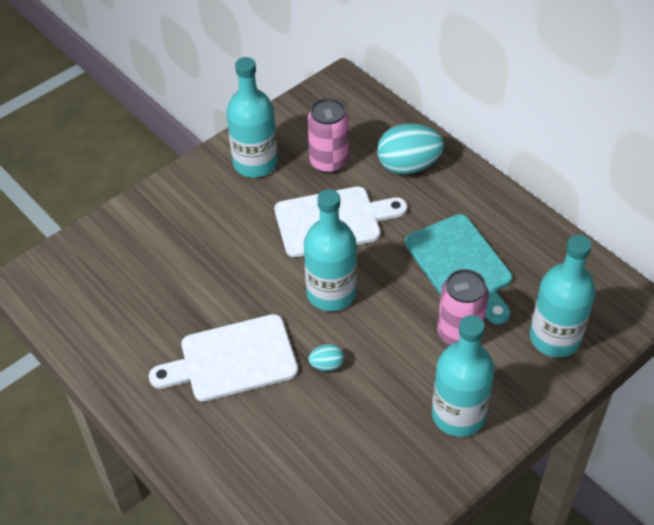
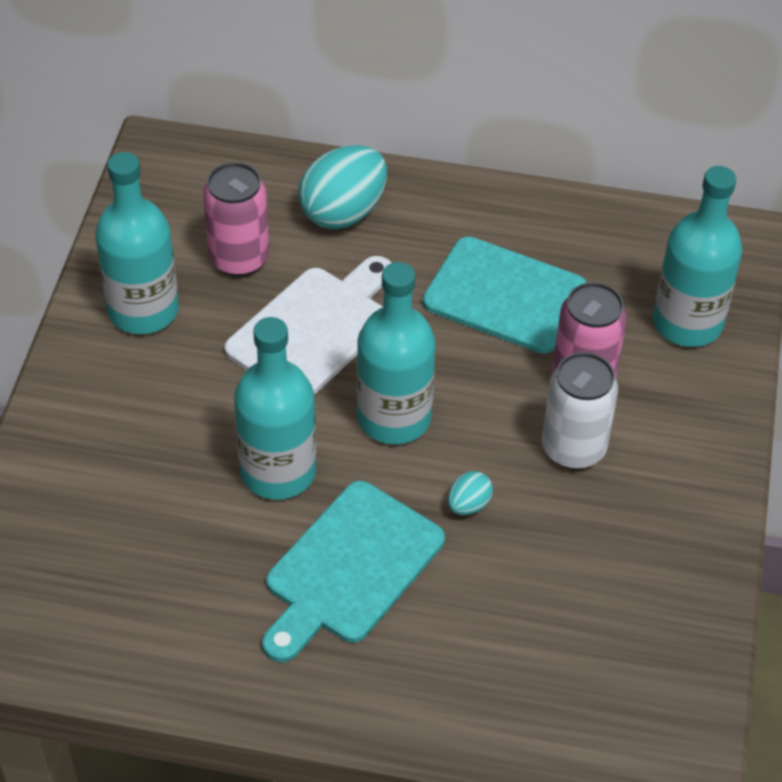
camera: 40 degrees left, 0 degrees up
white cutting board [149,314,298,402] -> turquoise cutting board [262,481,445,662]
turquoise bottle [432,315,495,437] -> turquoise bottle moved to [234,317,316,500]
none -> white can [542,352,618,470]

